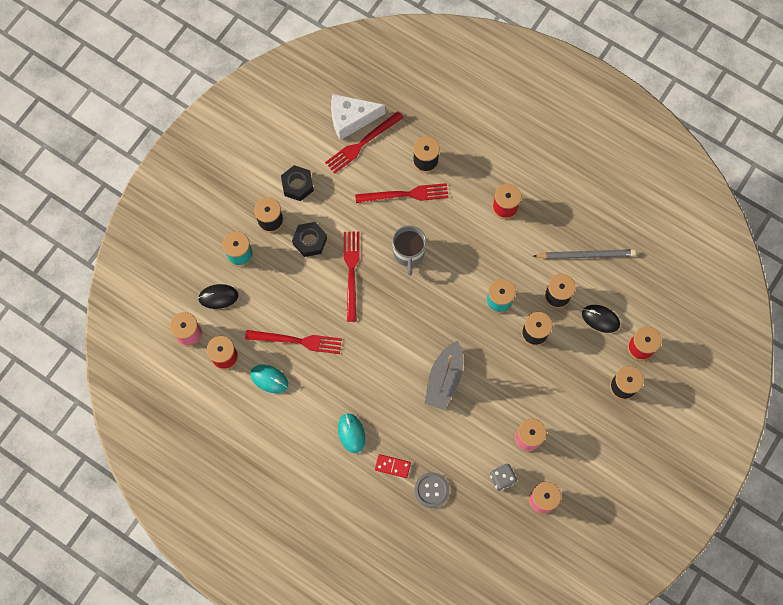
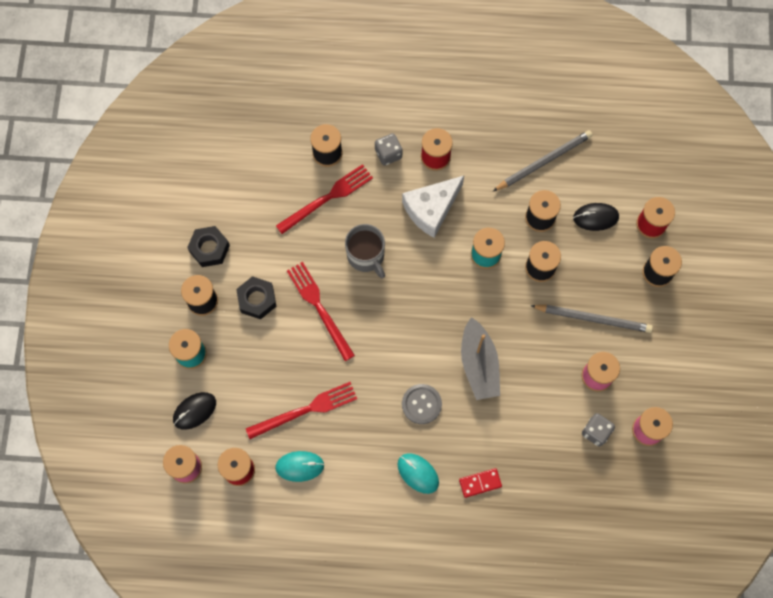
camera: 30 degrees left, 0 degrees up
red fork [325,111,404,174] -> none
white cheese [331,94,385,140] -> white cheese moved to [402,176,464,238]
grey button [414,472,449,508] -> grey button moved to [402,384,442,424]
none -> grey dice [375,133,403,166]
none -> grey pencil [530,305,653,333]

